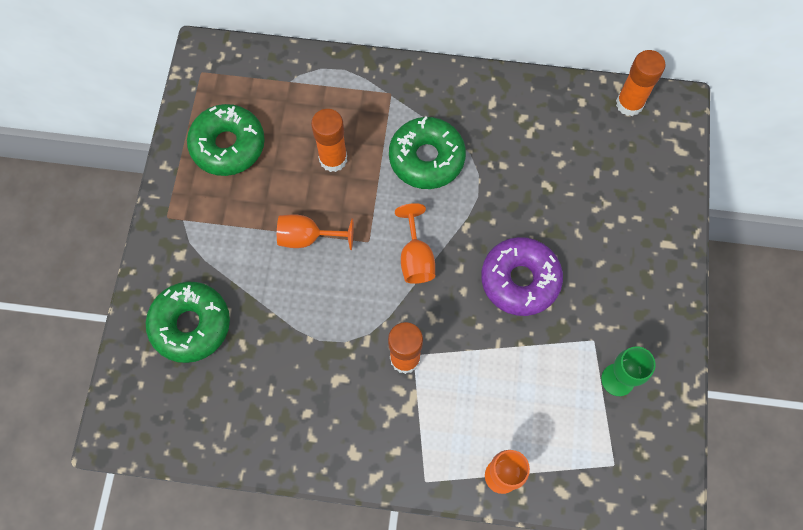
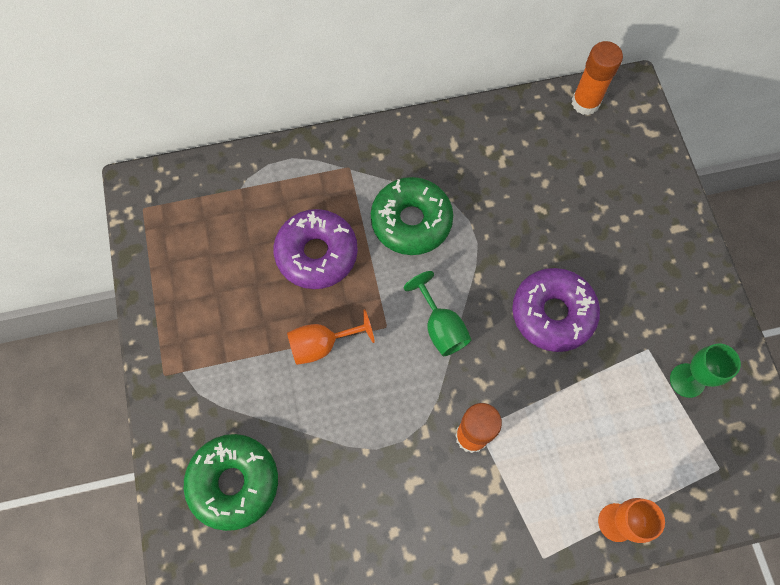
camera: 20 degrees left, 0 degrees up
green donut [187,104,265,176] -> none
orange glue stick [311,109,347,172] -> purple donut [273,209,358,289]
orange goblet [395,203,435,284] -> green goblet [404,271,472,356]

